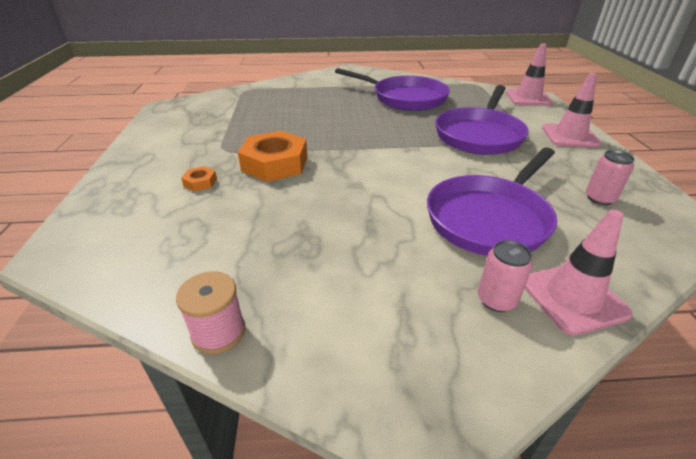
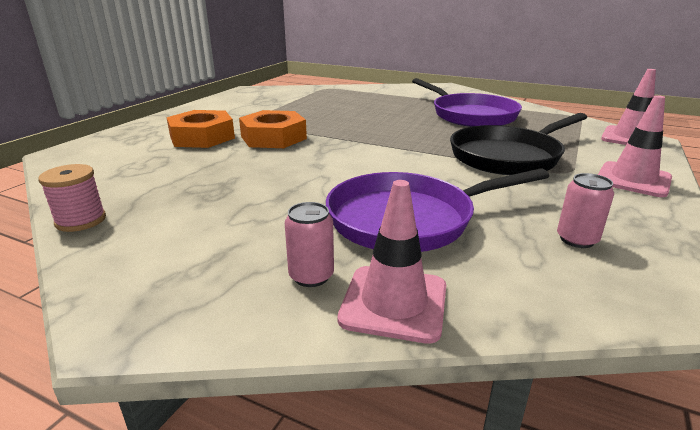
camera: 30 degrees right, 10 degrees down
orange nut [181,166,217,192] -> orange nut [166,110,235,148], size x2.25
purple pan [435,85,529,155] -> black pan [450,113,587,175]

